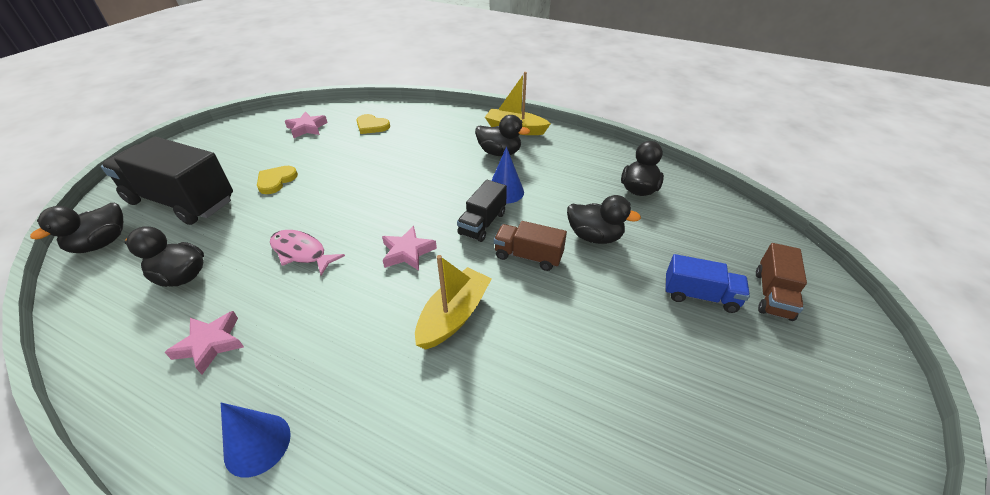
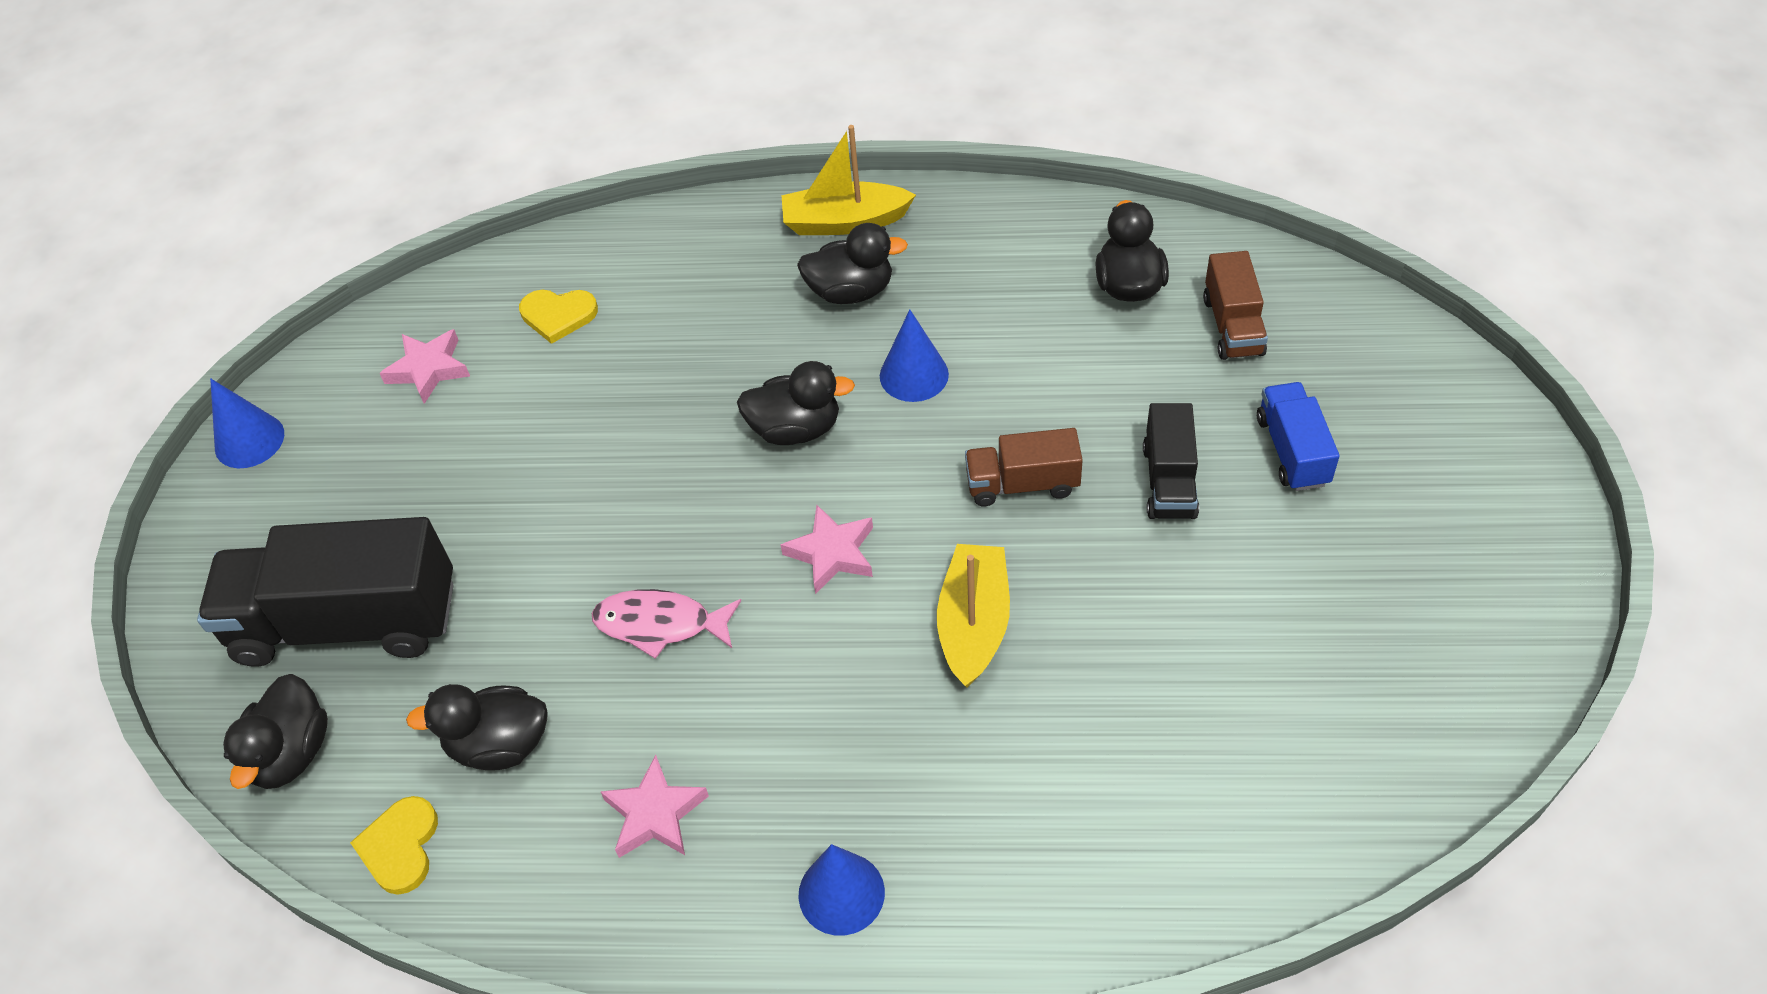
camera: 20 degrees left, 10 degrees up
yellow heart [257,166,298,194] -> yellow heart moved to [350,796,438,895]
black truck [457,180,507,242] -> black truck moved to [1143,403,1199,519]
black duck [567,195,641,244] -> black duck moved to [737,361,855,445]
blue truck [665,254,750,313] -> blue truck turned 90 degrees counterclockwise [1257,382,1340,491]
brown truck [756,243,807,321] -> brown truck moved to [1203,251,1268,360]
none -> blue cone [210,378,284,468]

